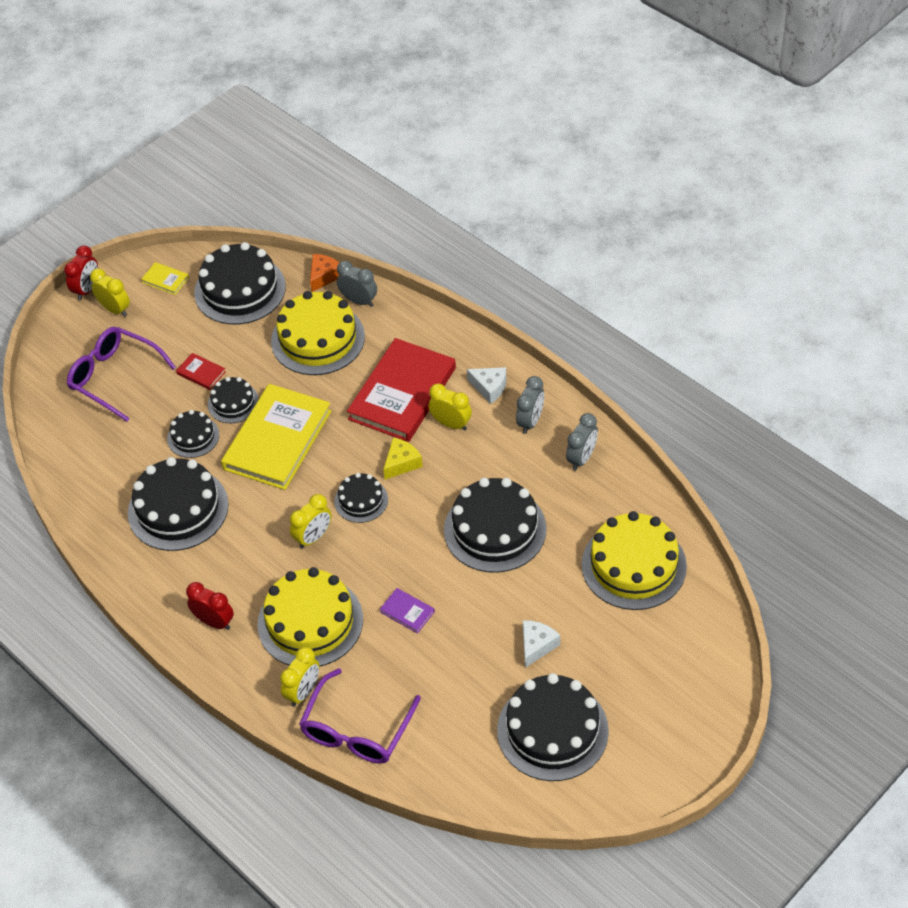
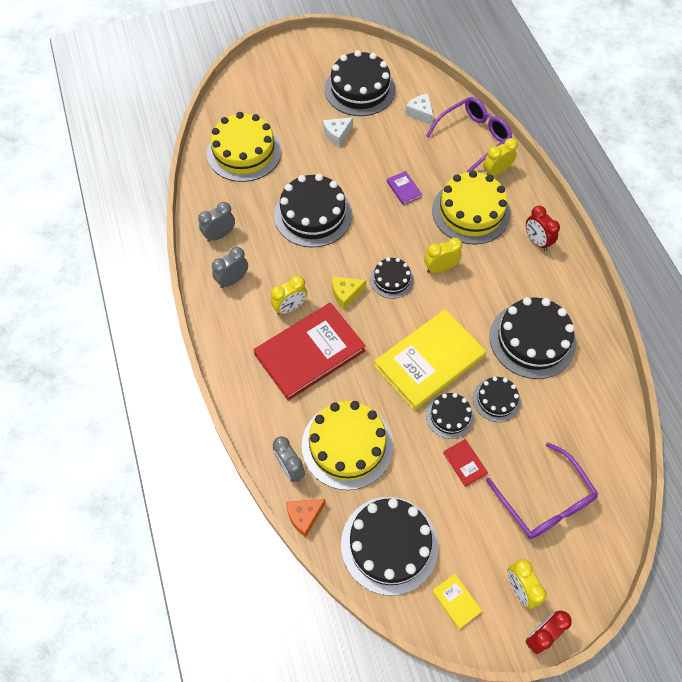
camera: 155 degrees left, 10 degrees up
yellow clock [428,384,472,431] -> yellow clock turned 90 degrees counterclockwise [271,275,308,315]
white cheese [467,367,506,404] -> white cheese moved to [405,94,433,125]

